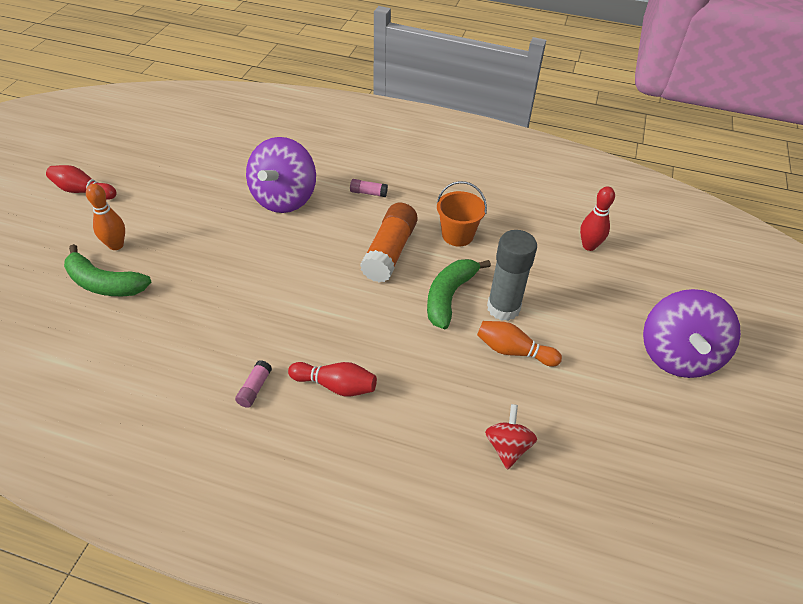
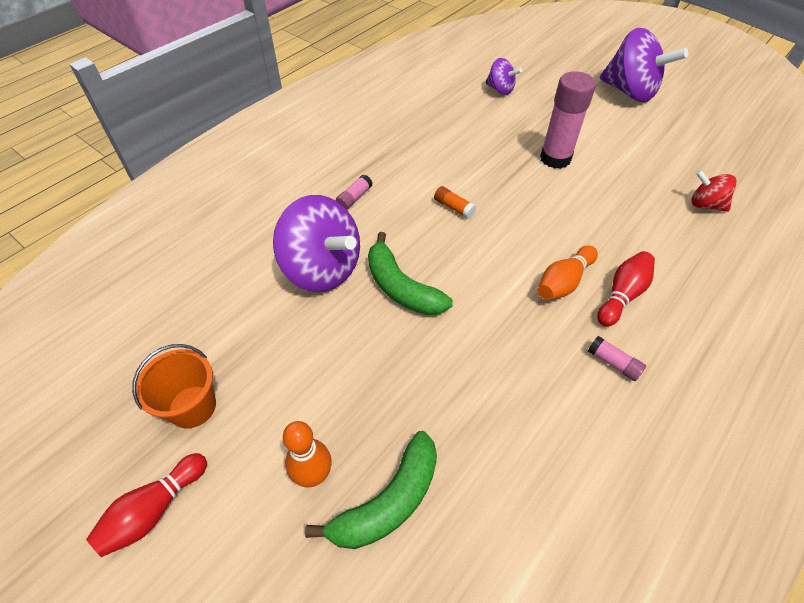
camera: 65 degrees left, 5 degrees up
orange glue stick [360,203,418,282] -> orange glue stick [434,186,476,219], size x0.45
green banana [427,259,491,329] -> green banana moved to [368,232,453,315]
orange bucket [437,181,487,246] -> orange bucket moved to [132,344,216,429]
orange bowling pin [477,321,562,367] -> orange bowling pin moved to [538,245,598,300]
grey glue stick [487,230,537,321] -> pink glue stick [540,71,596,169]
red bowling pin [580,186,615,251] -> purple spinning top [485,58,522,95]

